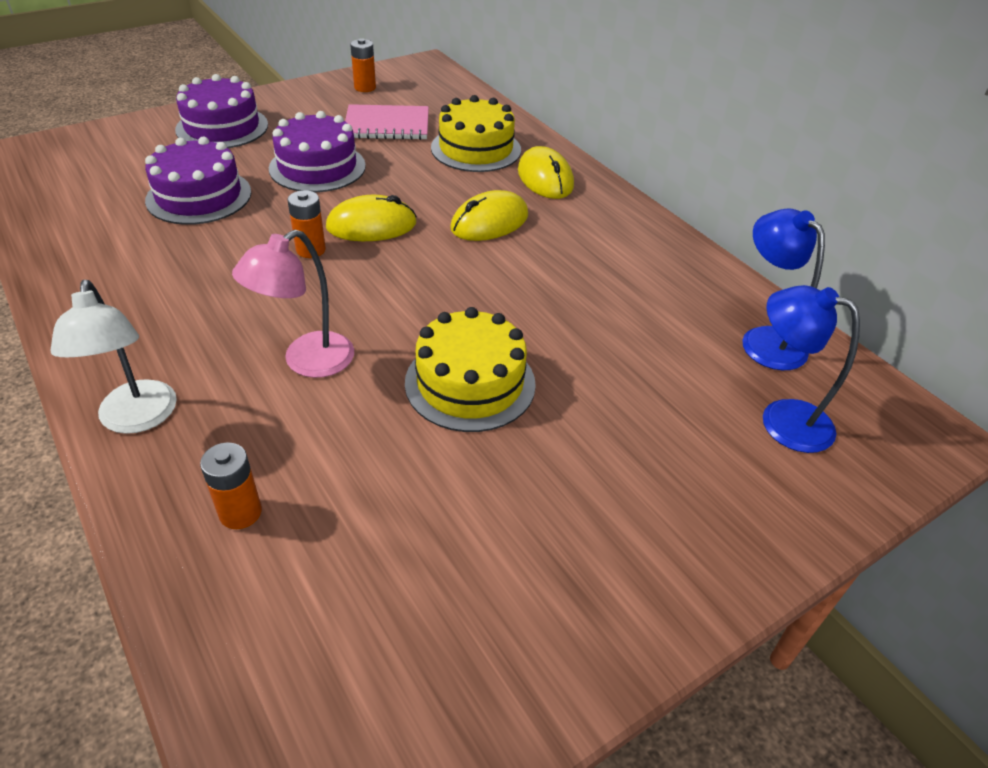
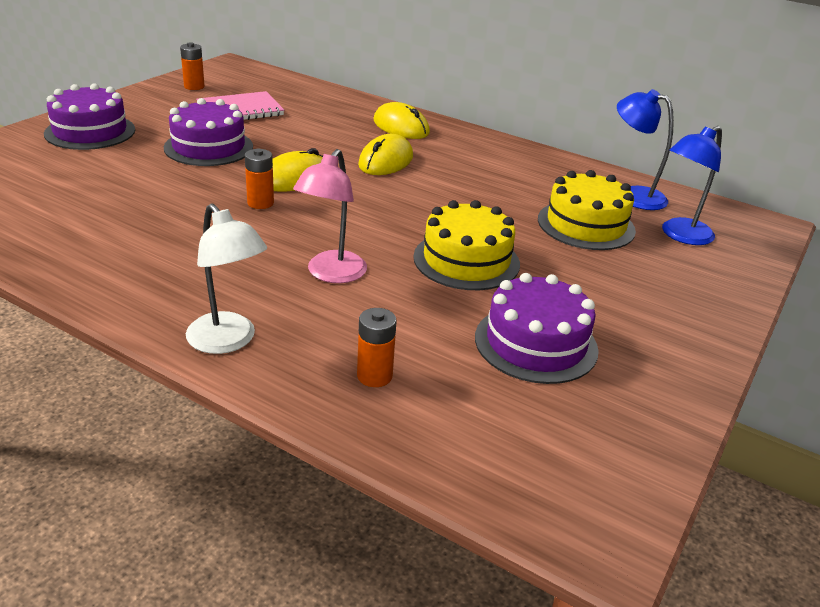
camera: 25 degrees left, 10 degrees down
purple cake [145,137,251,225] -> purple cake moved to [475,273,599,384]
yellow cake [431,95,521,172] -> yellow cake moved to [538,170,636,250]
blue lamp [763,285,860,453] -> blue lamp turned 45 degrees counterclockwise [662,126,722,245]

